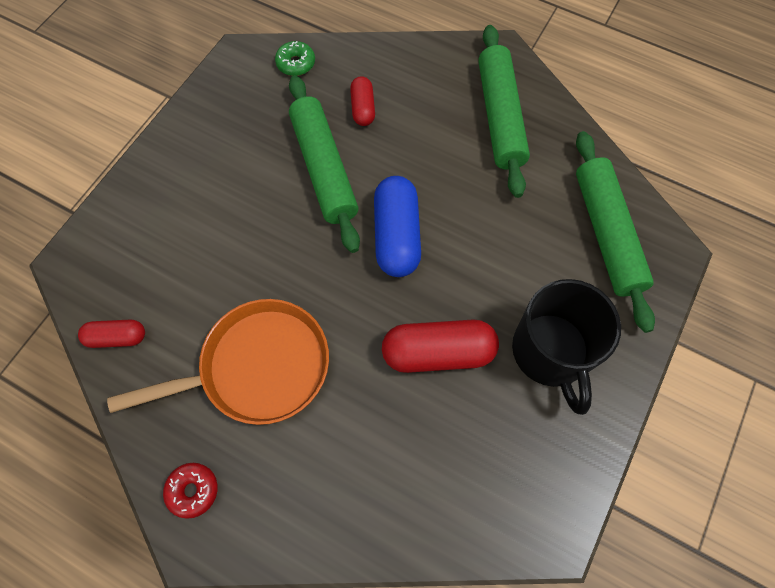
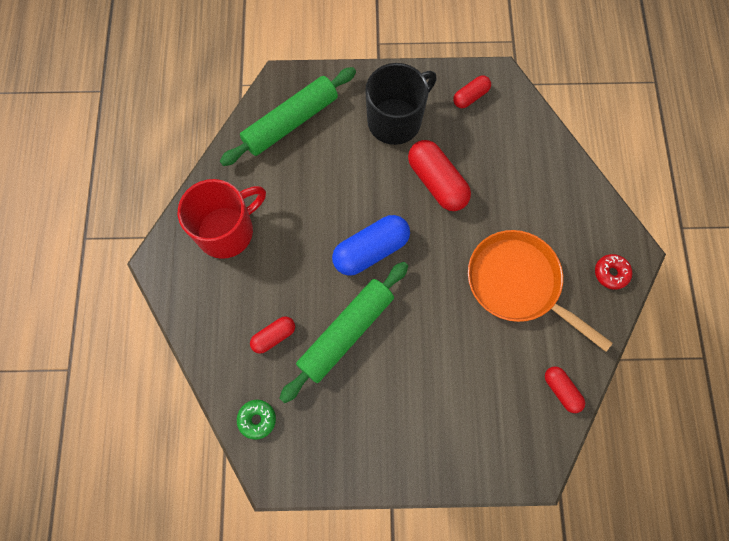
camera: 120 degrees left, 5 degrees up
green rolling pin [478,25,530,198] -> red mug [178,179,266,259]
none -> red capsule [453,75,491,108]

